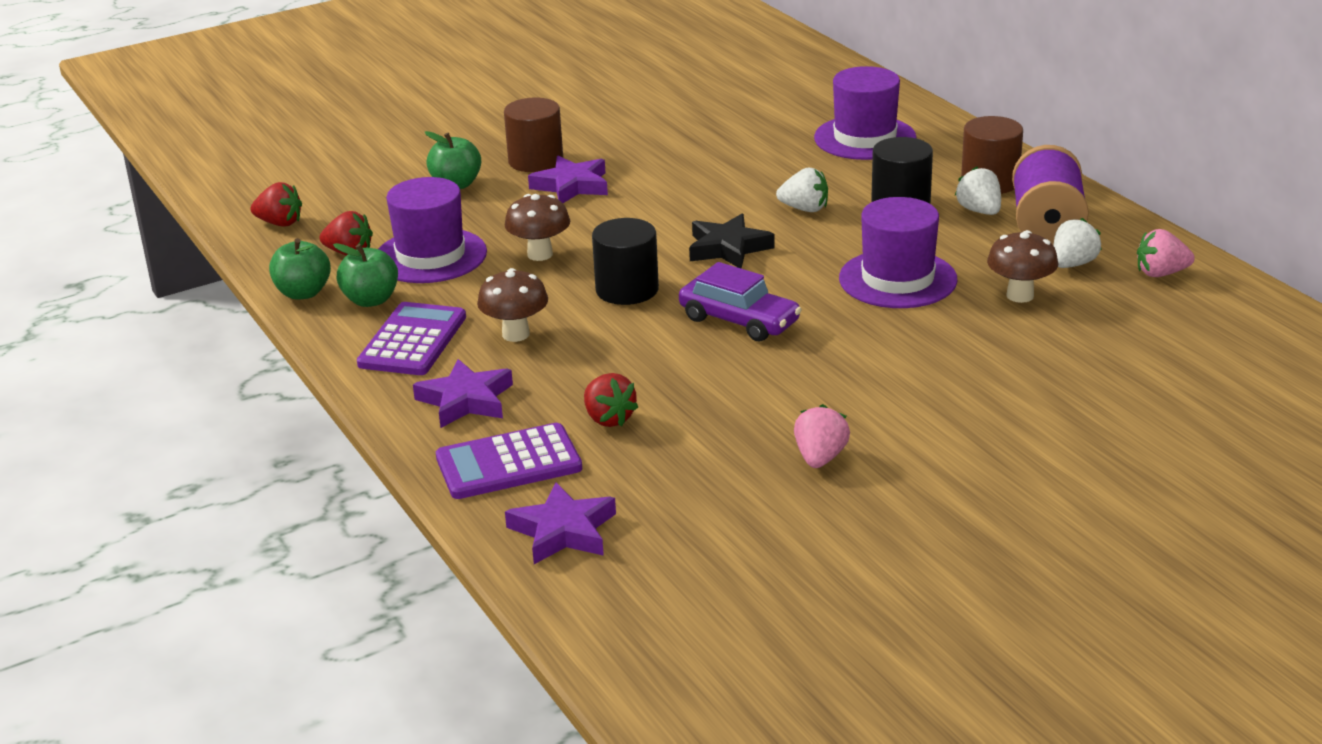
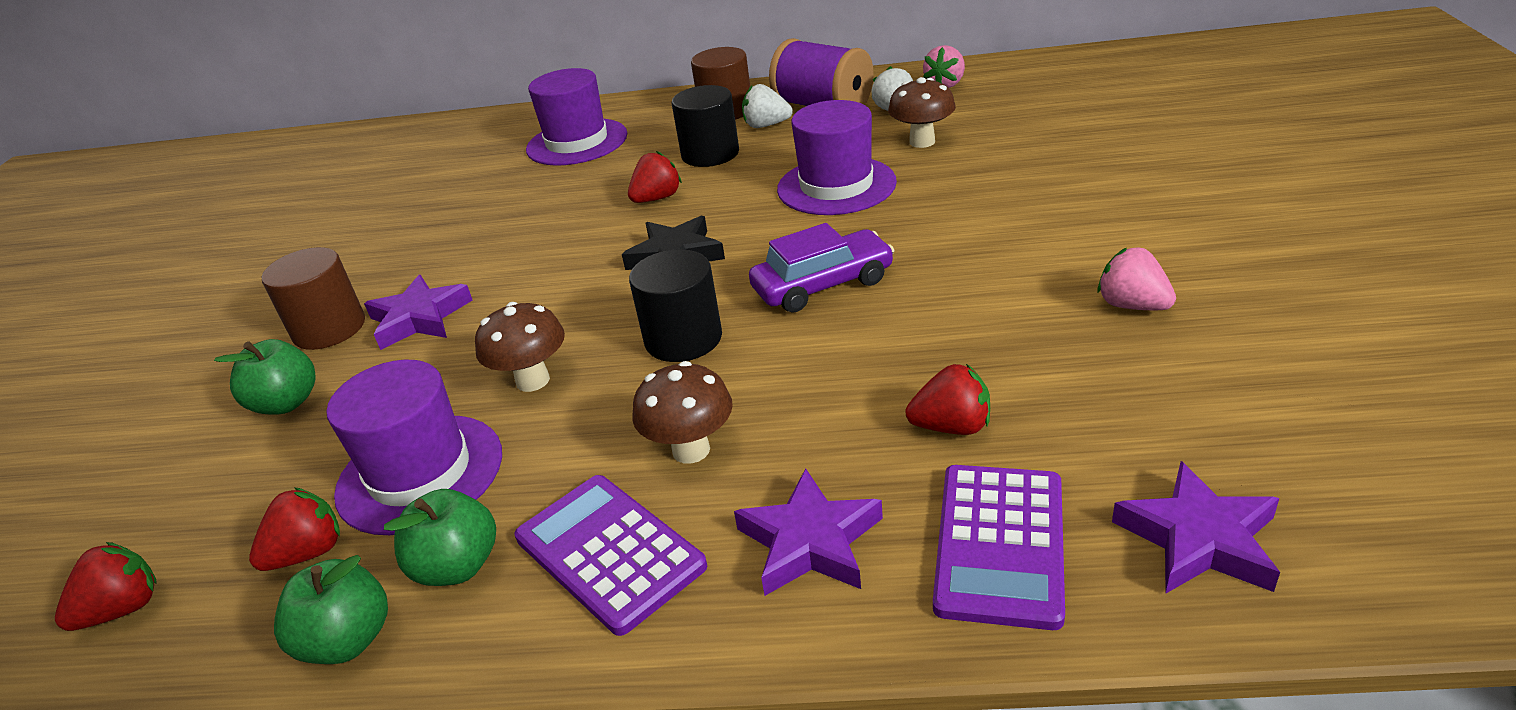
camera: 55 degrees left, 5 degrees up
white strawberry [776,168,828,212] -> red strawberry [628,151,682,203]

